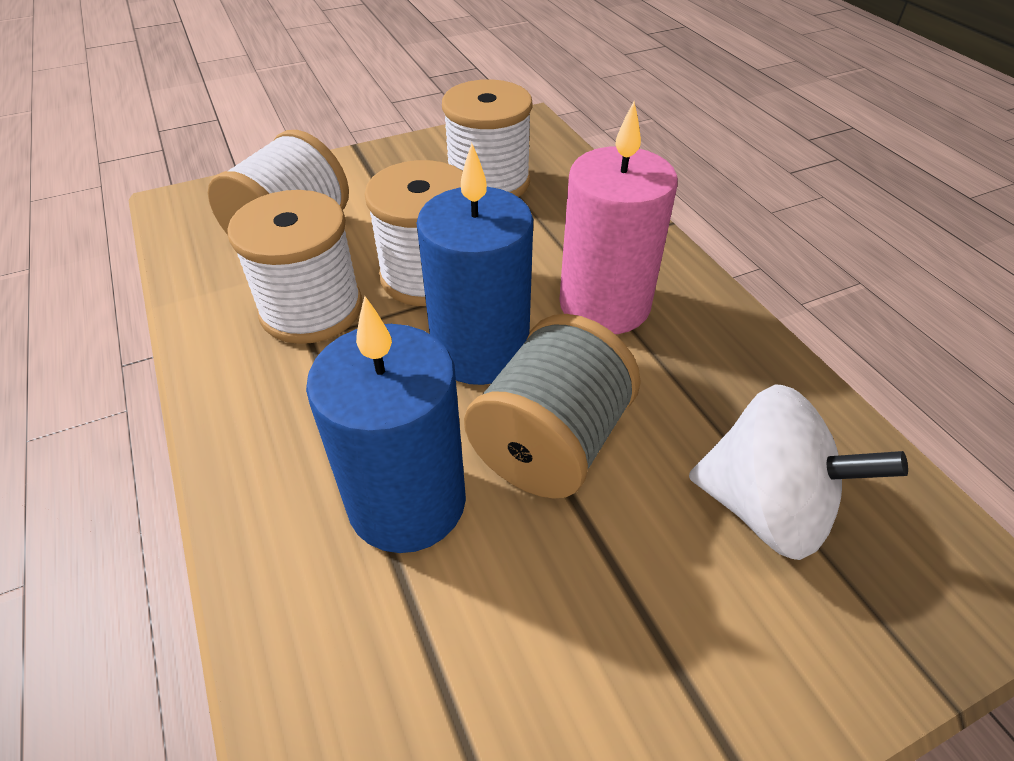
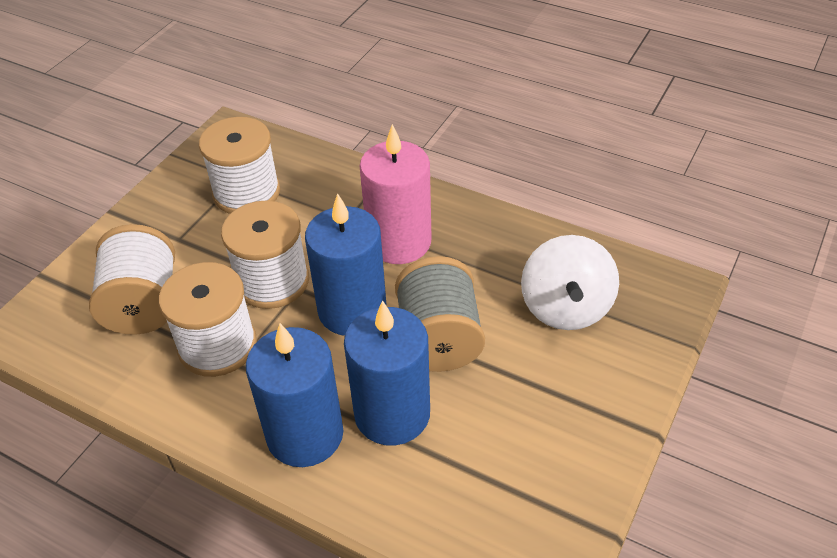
camera: 35 degrees left, 0 degrees up
white spinning top [689,384,908,560] -> white spinning top turned 105 degrees clockwise [521,235,619,330]
none -> blue candle [246,323,343,467]

